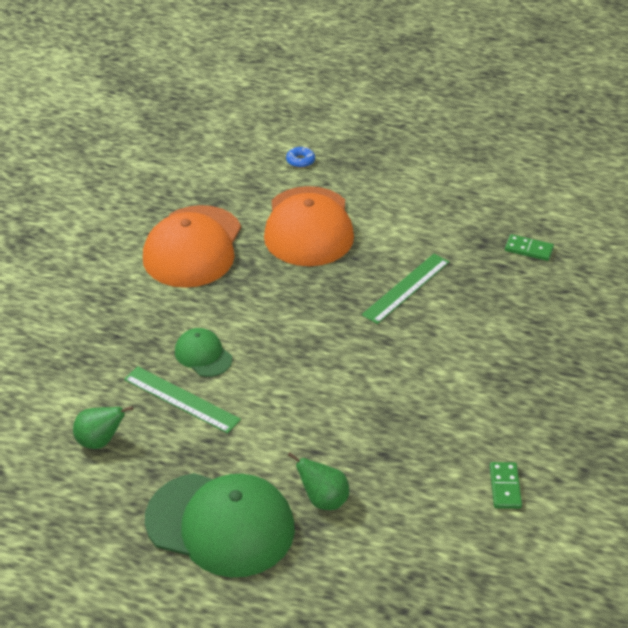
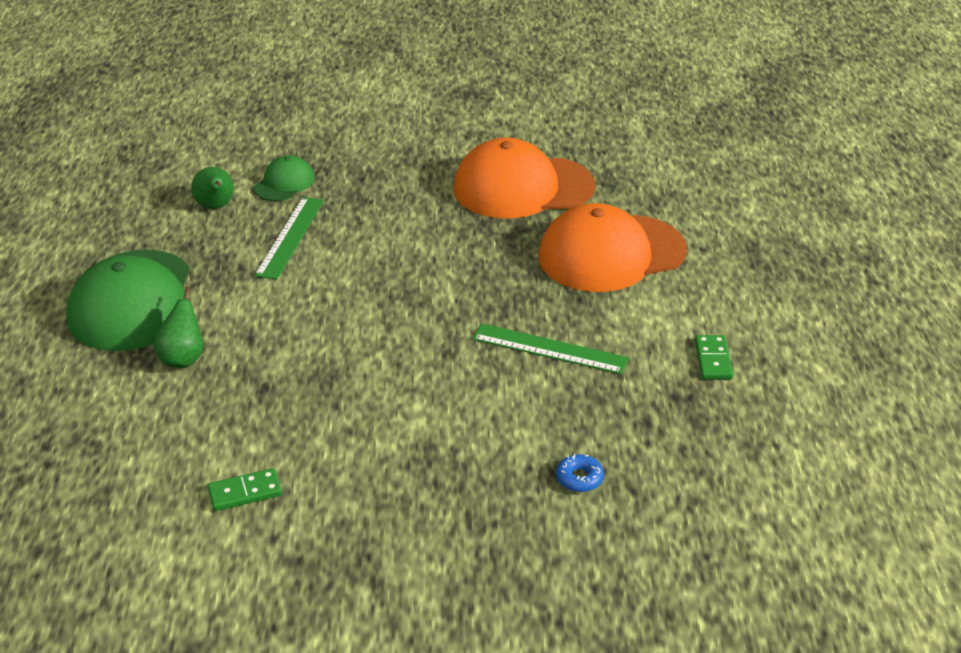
camera: 70 degrees right, 5 degrees down
green cap [175,328,232,377] -> green cap moved to [254,155,315,201]
blue donut [286,147,315,168] -> blue donut moved to [556,454,604,492]
green domino [505,234,554,261] -> green domino moved to [695,335,733,379]

